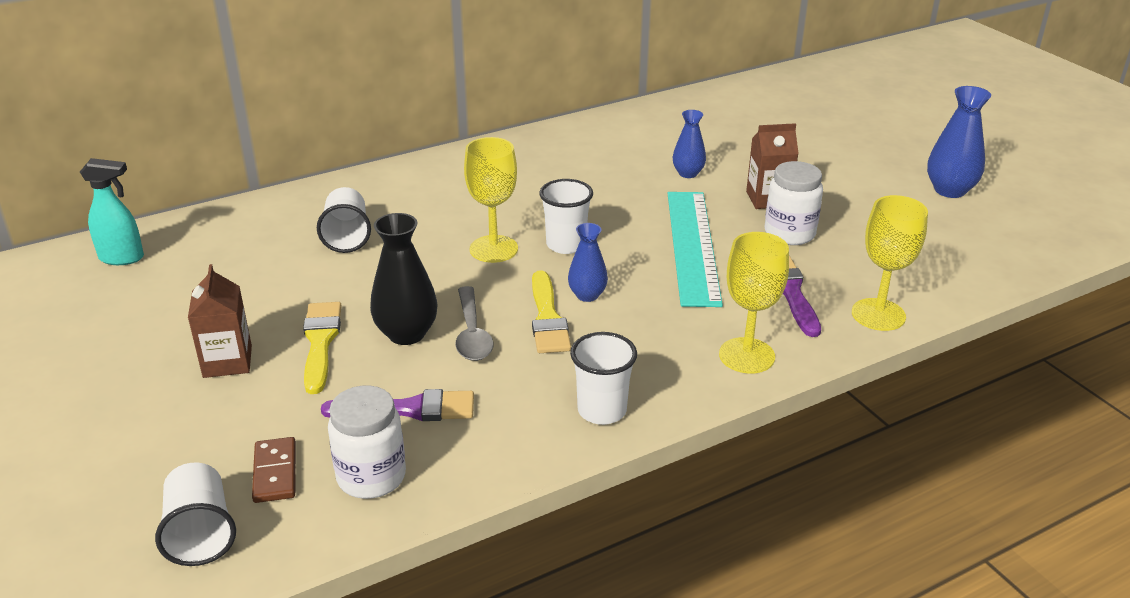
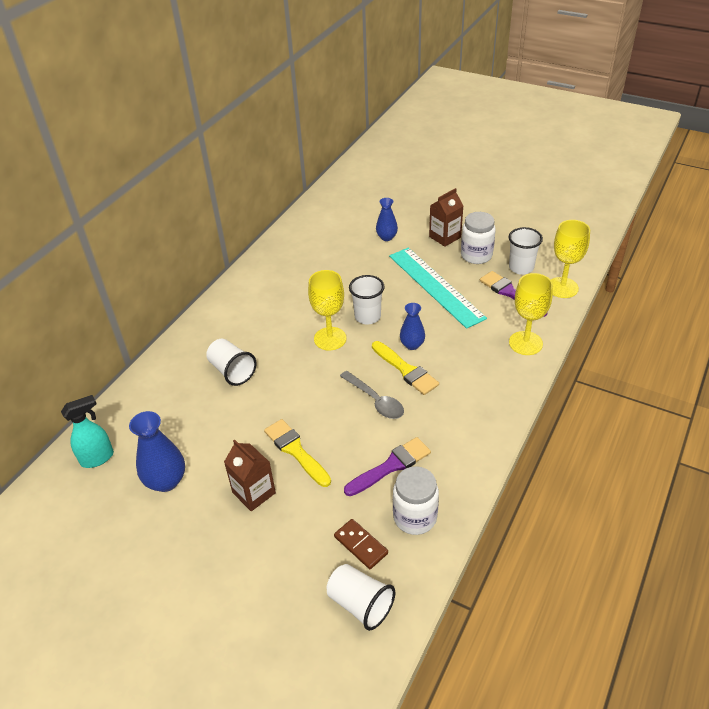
camera: 30 degrees left, 10 degrees up
black vase [370,213,438,345] -> none
white cup [570,332,637,425] -> white cup moved to [509,227,543,275]
blue vase [927,86,991,198] -> blue vase moved to [129,411,185,492]

